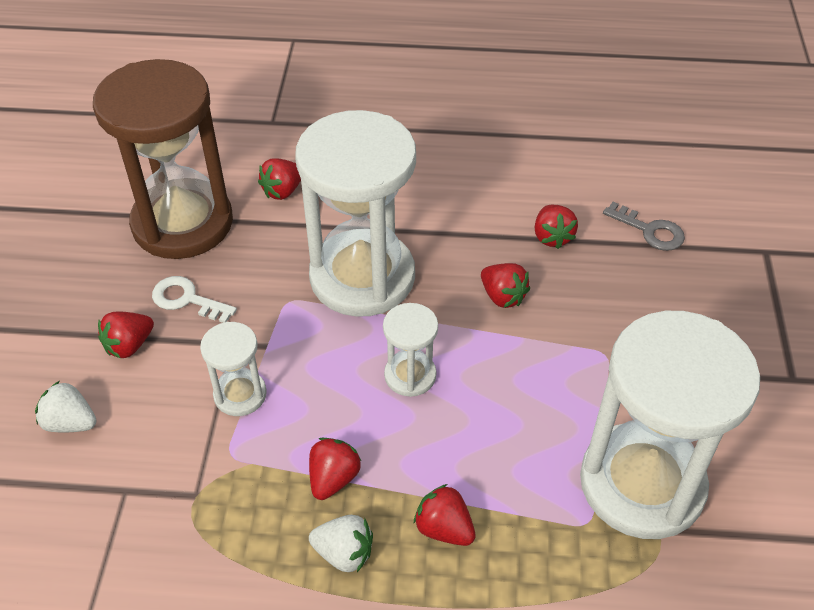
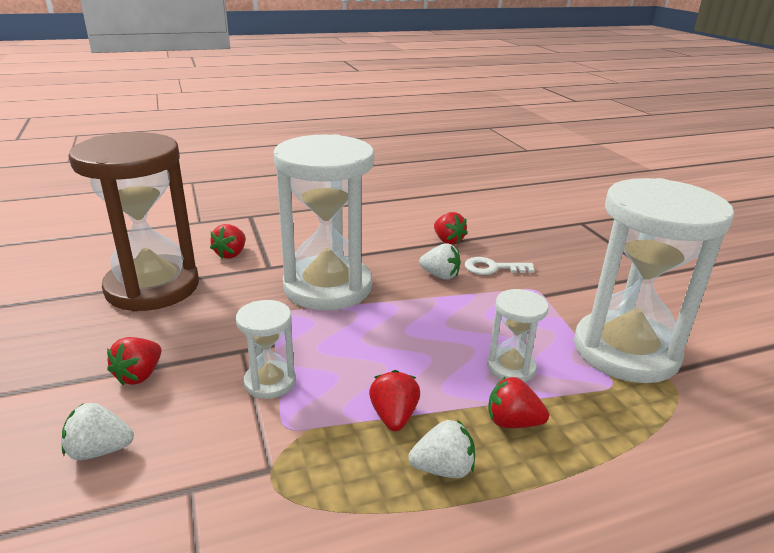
camera: 25 degrees left, 20 degrees down
white key [152,276,237,323] -> white key moved to [465,257,535,275]
white hourglass [383,303,438,397] -> white hourglass moved to [487,289,549,382]
red strawberry [481,263,530,308] -> white strawberry [419,243,461,279]
grey key [603,202,685,251] -> none

